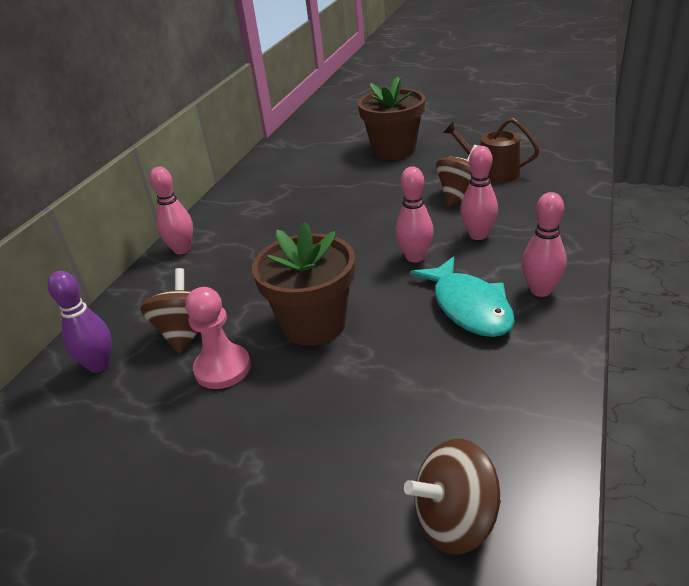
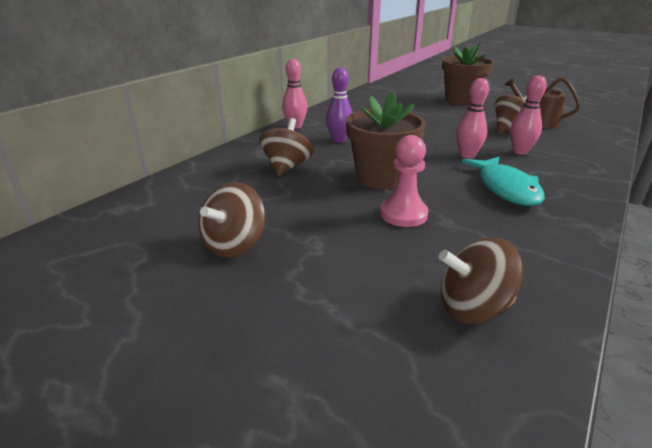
camera: 10 degrees right, 5 degrees down
purple bowling pin [48,271,112,373] -> purple bowling pin moved to [326,67,352,143]
pink pawn [185,287,251,389] -> pink pawn moved to [380,135,429,227]
pink bowling pin [522,192,567,297] -> none
none -> brown spinning top [198,182,265,258]

